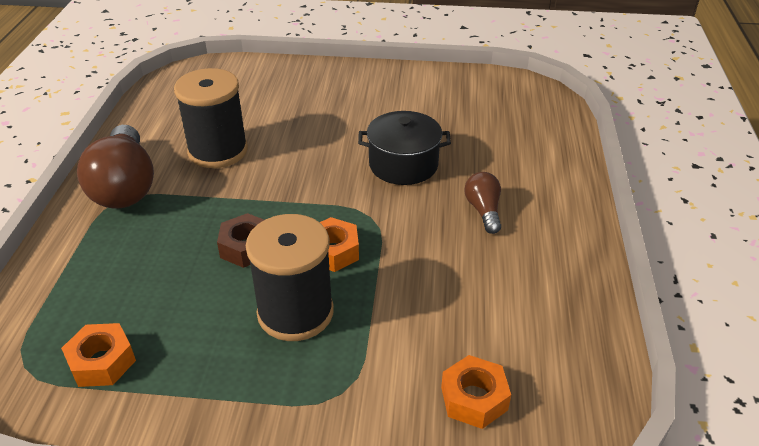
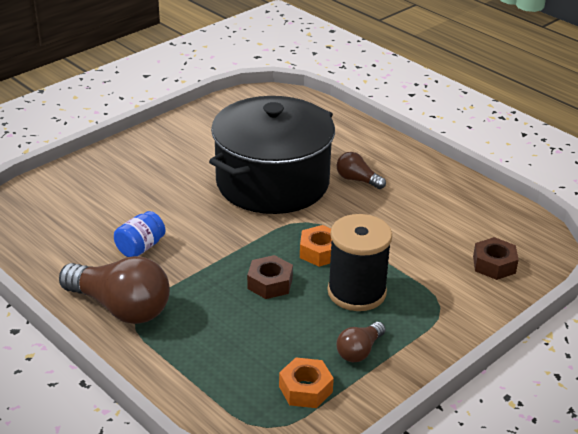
camera: 50 degrees left, 5 degrees down
black spool [174,68,248,168] -> blue jar [114,211,165,257]
black pot [358,111,451,185] -> black pot [209,96,335,214], size x1.94
orange nut [441,355,511,429] -> brown nut [473,237,519,280]
none -> brown light bulb [337,322,385,362]

